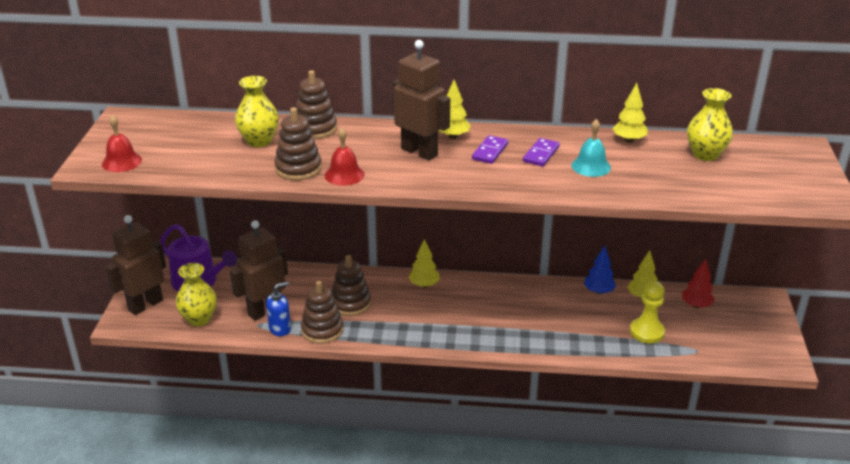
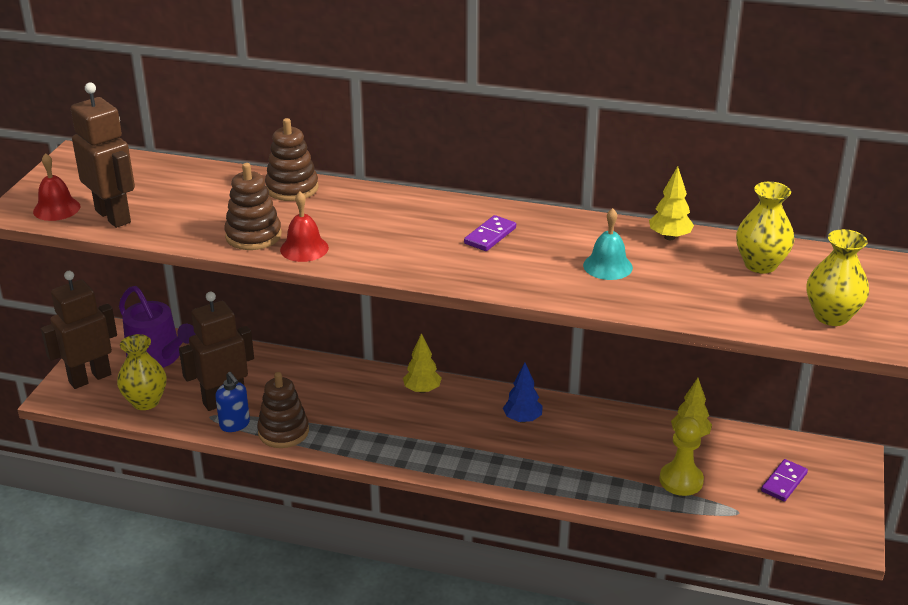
camera: 10 degrees right, 0 degrees up
yellow vase [235,76,279,147] -> yellow vase moved to [807,229,869,326]
blue soap dispenser [266,282,291,336] -> blue soap dispenser turned 75 degrees clockwise [215,372,250,432]
brown stacking toy [332,255,371,316] -> none
brown robot [393,40,450,161] -> brown robot moved to [71,83,135,228]
yellow tree [438,80,471,139] -> none
purple domino [523,138,560,166] -> purple domino moved to [761,459,808,502]
blue tree [584,245,616,294] -> blue tree moved to [503,363,543,423]
red tree [682,259,715,308] -> none

